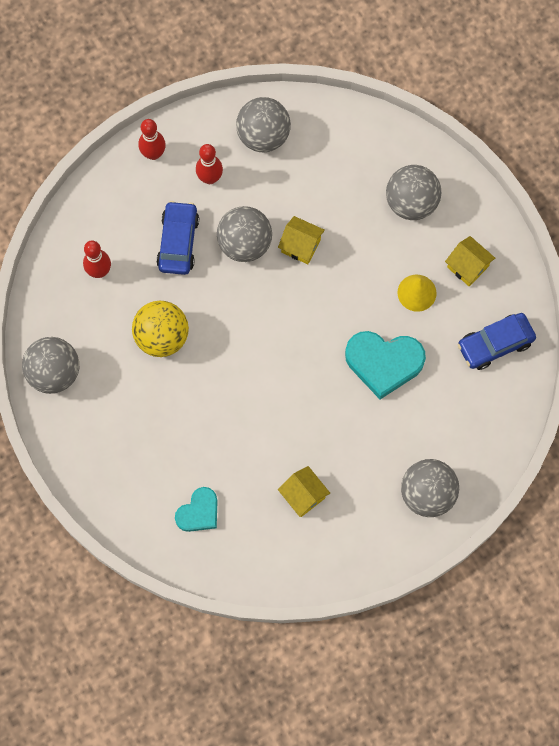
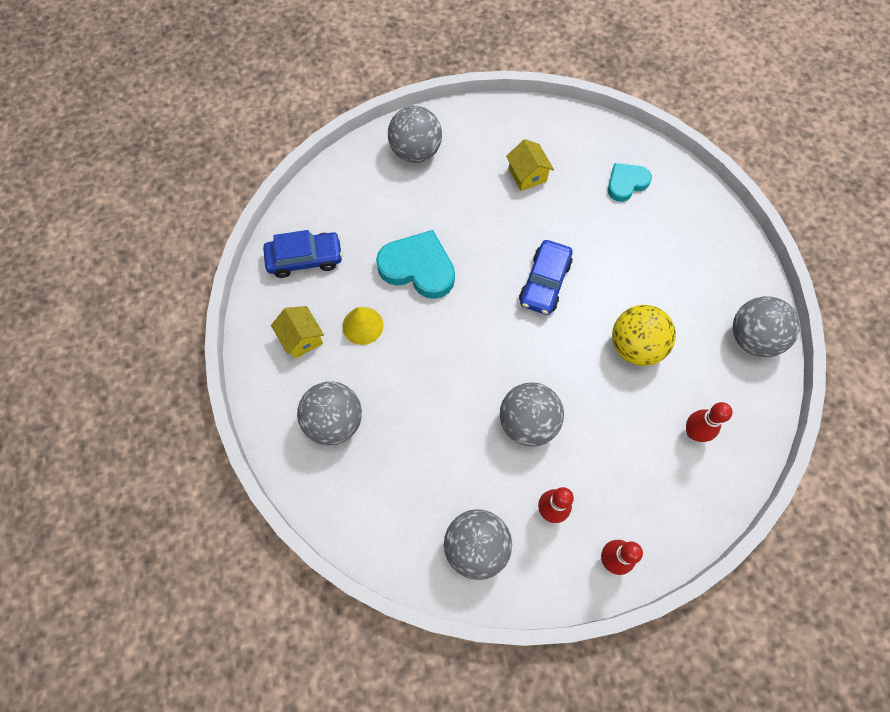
camera: 165 degrees left, 5 degrees down
blue car [156,201,199,275] -> blue car moved to [519,240,573,315]
yellow house [278,216,325,264] -> none

